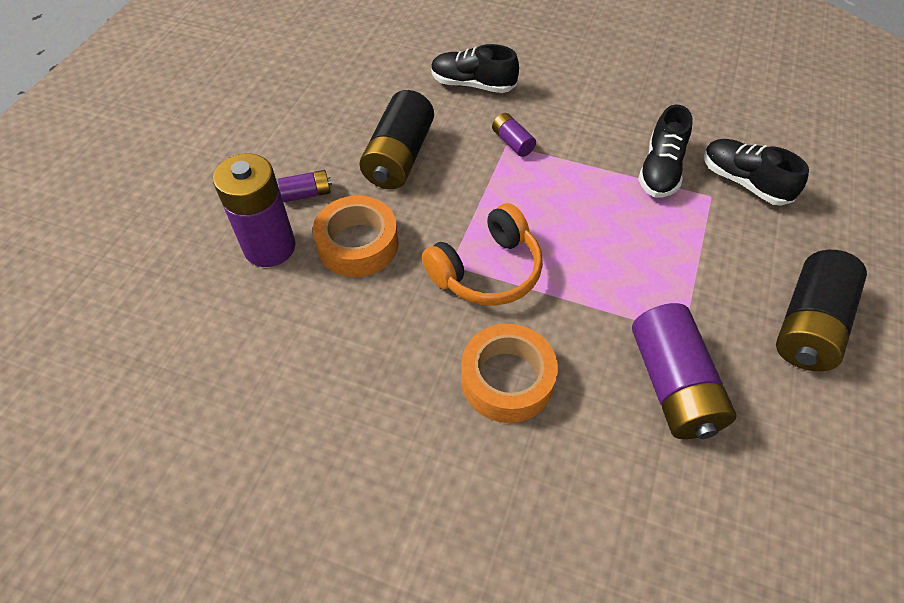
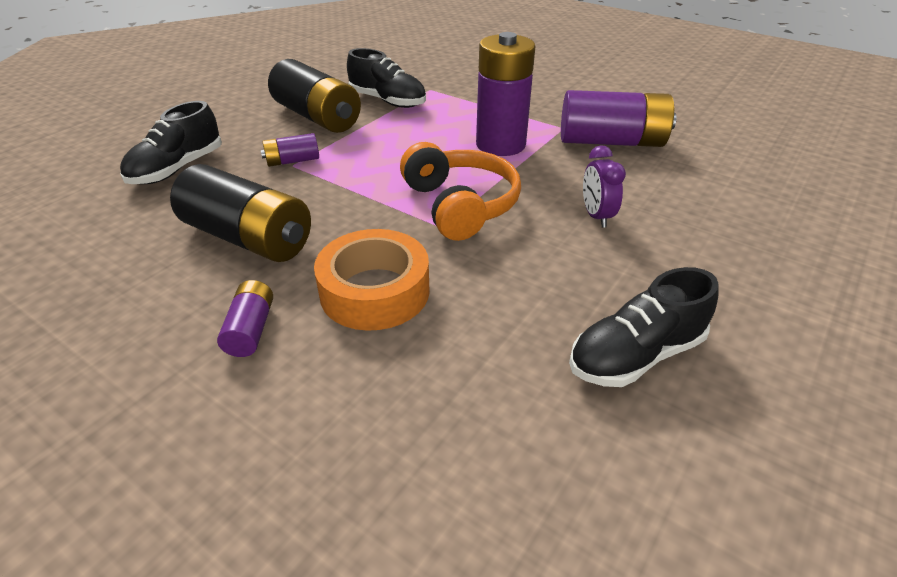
camera: 75 degrees left, 15 degrees down
purple battery [213,154,296,267] -> purple battery moved to [476,32,535,156]
orange tape [461,324,558,423] -> purple clock [583,145,626,228]
black shoe [704,139,809,206] -> black shoe moved to [569,267,719,387]
black battery [776,250,867,371] -> black battery moved to [268,59,361,133]

